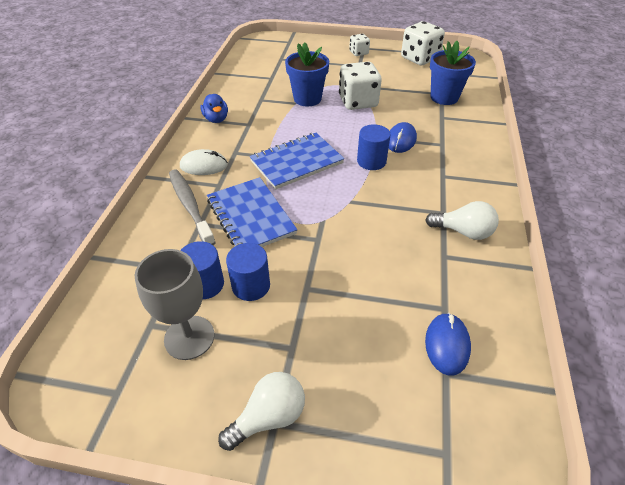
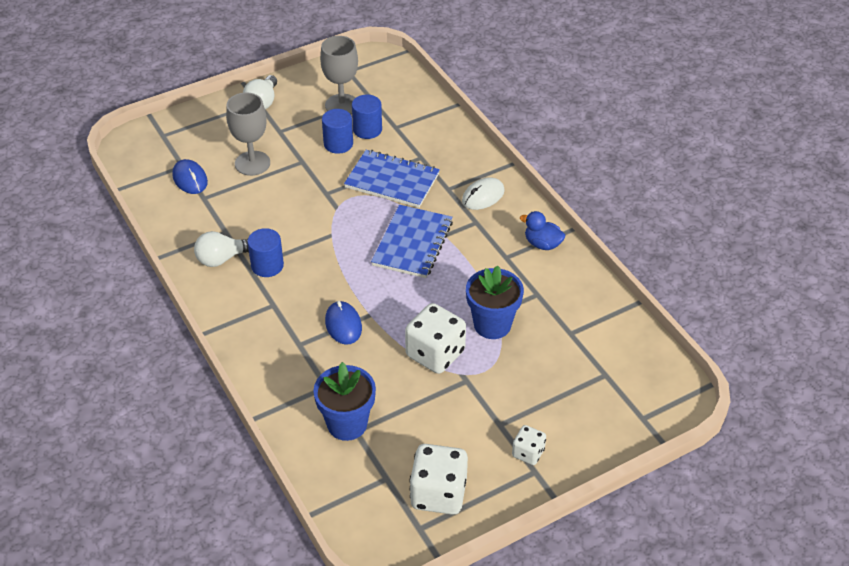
camera: 140 degrees right, 0 degrees up
grey toothbrush [169,170,216,245] -> none
blue cylinder [357,124,391,170] -> blue cylinder moved to [247,228,284,277]
none -> grey goblet [226,92,270,176]

